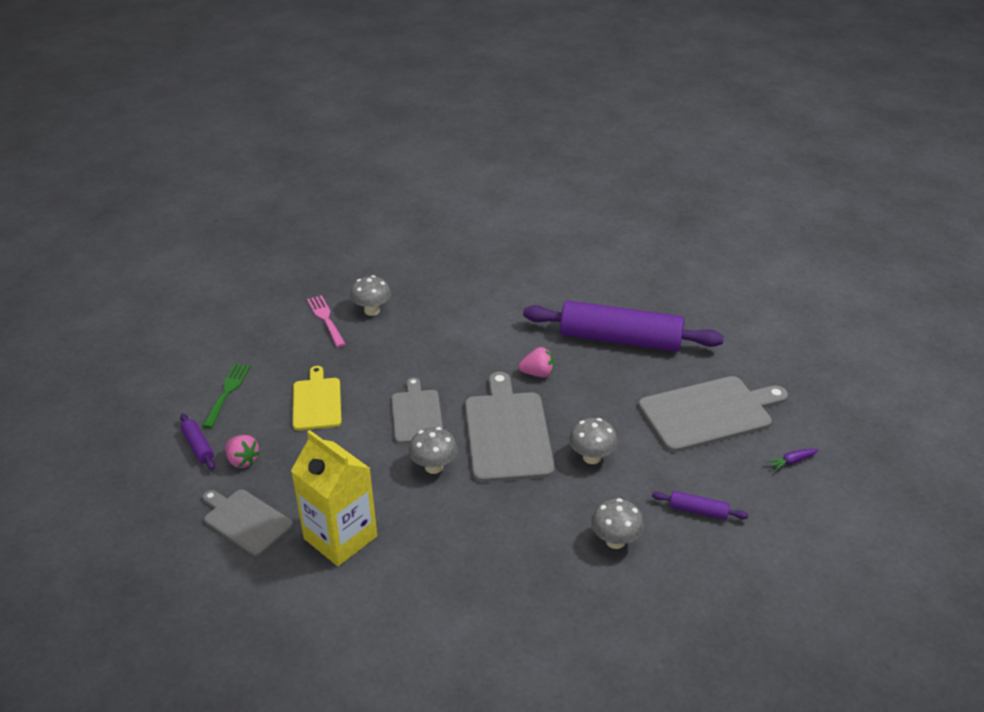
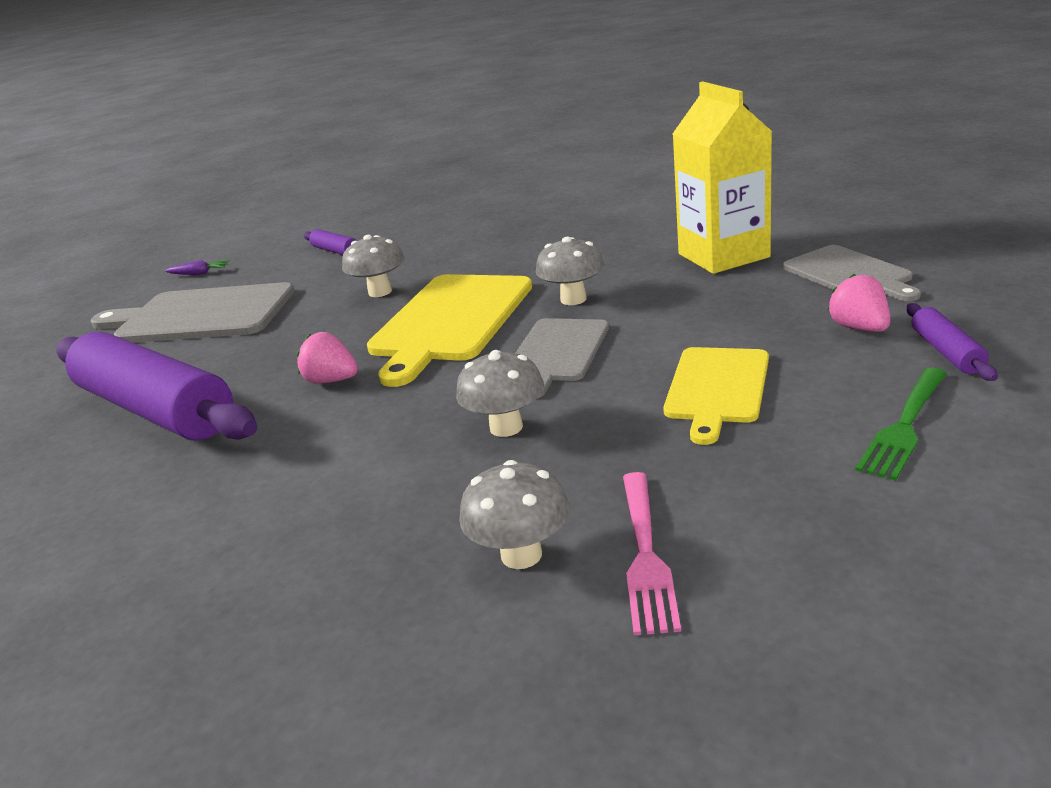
camera: 150 degrees left, 10 degrees down
grey cutting board [465,372,555,482] -> yellow cutting board [367,274,532,387]
grey mushroom [591,498,644,549] -> grey mushroom moved to [456,350,544,437]

